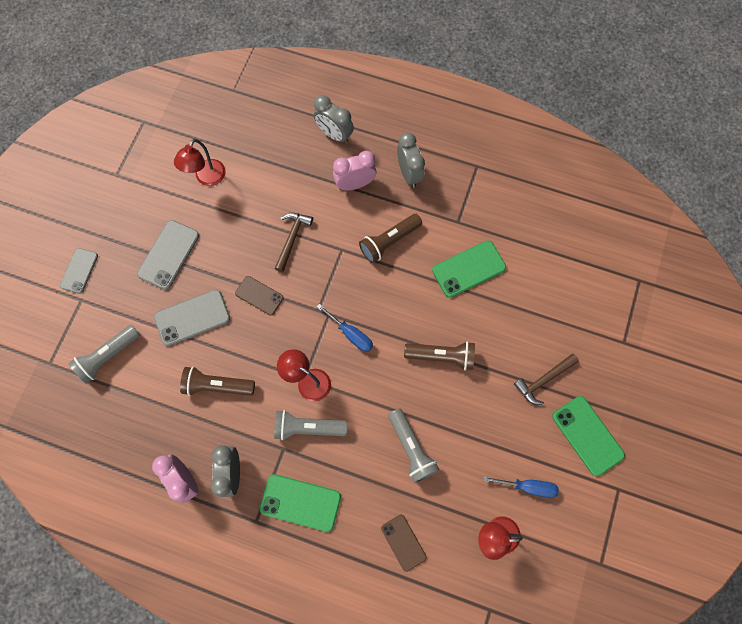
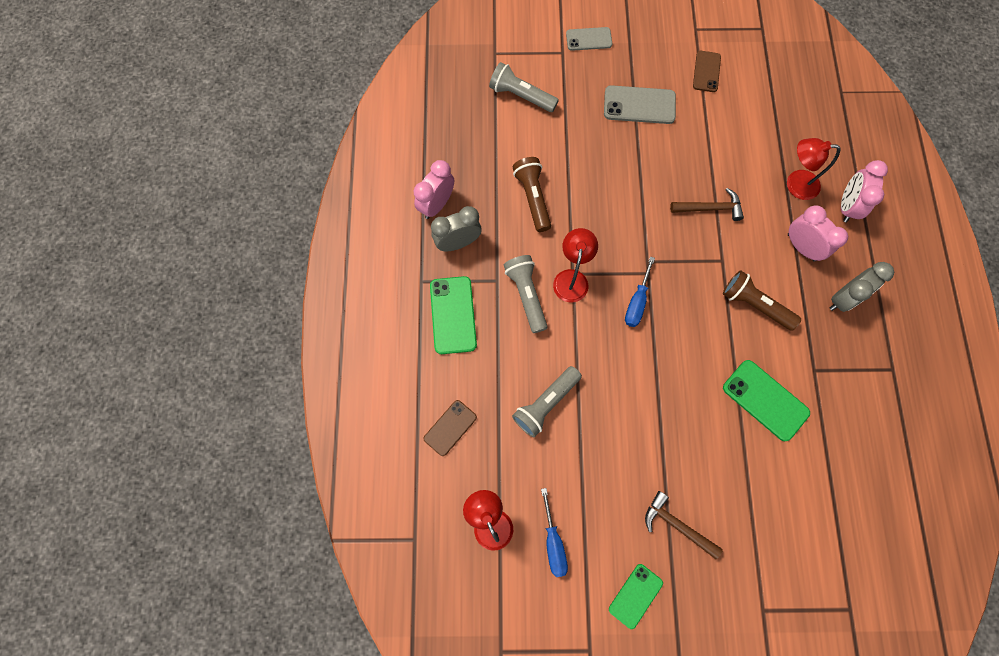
camera: 70 degrees right, 0 degrees up
grey phone [154,290,230,346] -> none
red lamp [174,139,226,186] -> red lamp moved to [787,138,840,200]
brown phone [235,276,284,315] -> brown phone moved to [693,51,721,92]
grey clock [314,95,354,144] -> pink clock [841,160,888,223]
brown flashlight [404,341,475,370] -> none
green phone [552,396,625,476] -> green phone [609,564,663,629], size x0.65

